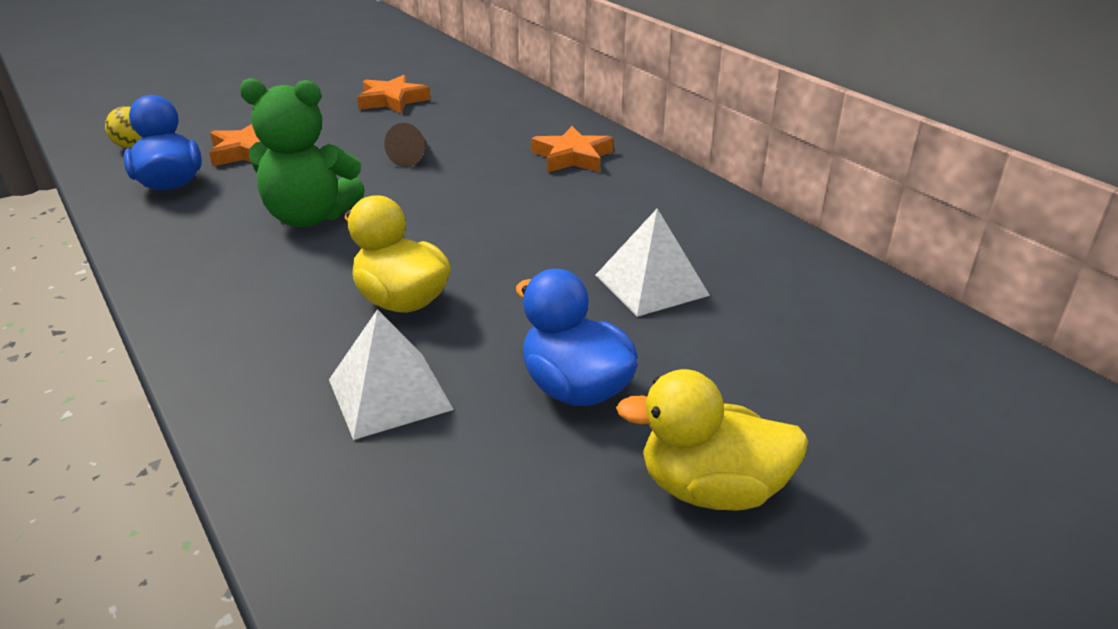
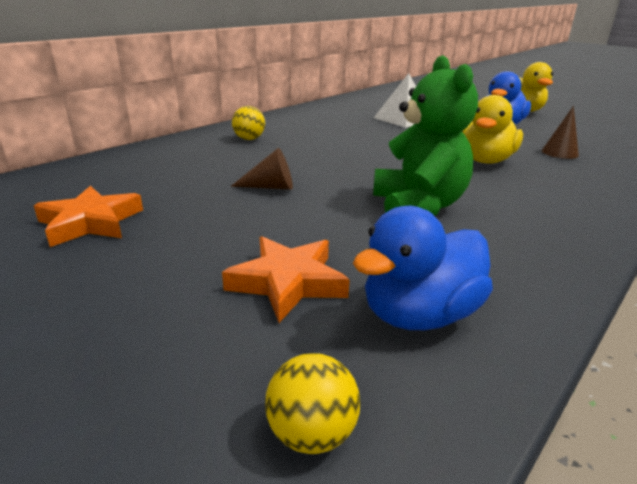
camera: 105 degrees left, 5 degrees down
white pyramid [329,309,454,440] -> brown cone [542,106,579,159]
orange star [531,126,614,173] -> yellow ball [232,106,265,140]

